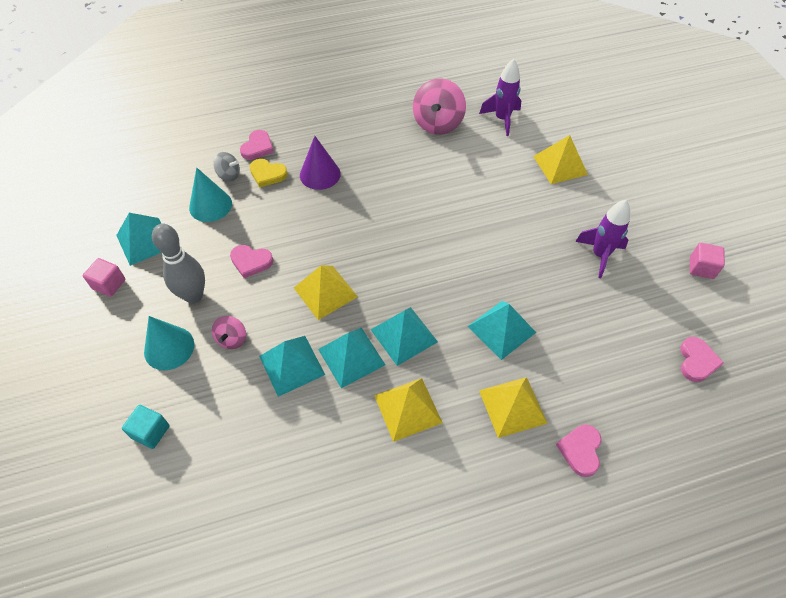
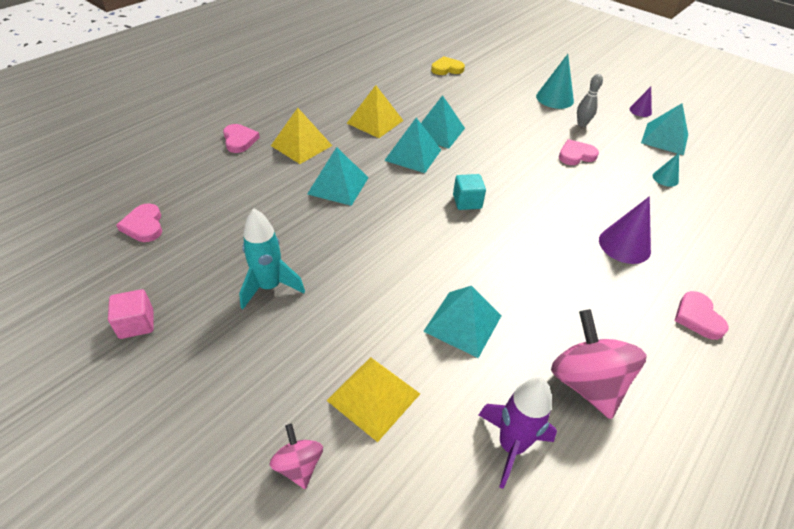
camera: 145 degrees right, 10 degrees down
pink cube [83,258,126,297] -> purple cone [630,87,652,117]
turquoise cube [122,405,170,449] -> turquoise cube moved to [453,174,486,210]
grey bowling pin [152,224,205,303] -> grey bowling pin [577,74,603,127], size x0.59
turquoise cone [189,168,232,222] -> turquoise cone [653,153,679,187], size x0.57
pink spinning top [212,316,246,349] -> pink spinning top moved to [269,424,323,489]
grey spinning top [213,152,240,181] -> none
pink heart [240,130,274,160] -> pink heart moved to [674,291,729,340]
yellow heart [249,159,288,187] -> yellow heart moved to [431,56,465,75]
turquoise pyramid [259,336,325,397] -> turquoise pyramid moved to [423,286,501,358]
yellow pyramid [294,265,358,320] -> none
purple rocket [575,200,630,278] -> turquoise rocket [239,208,305,309]

